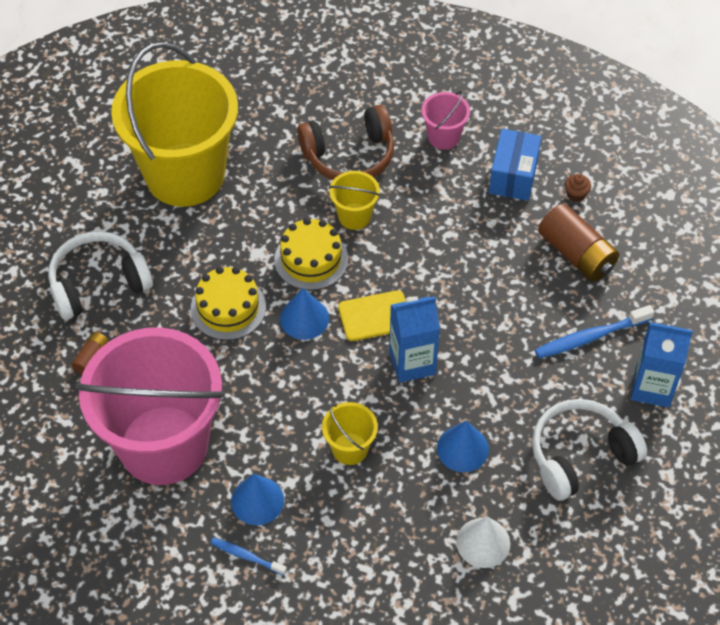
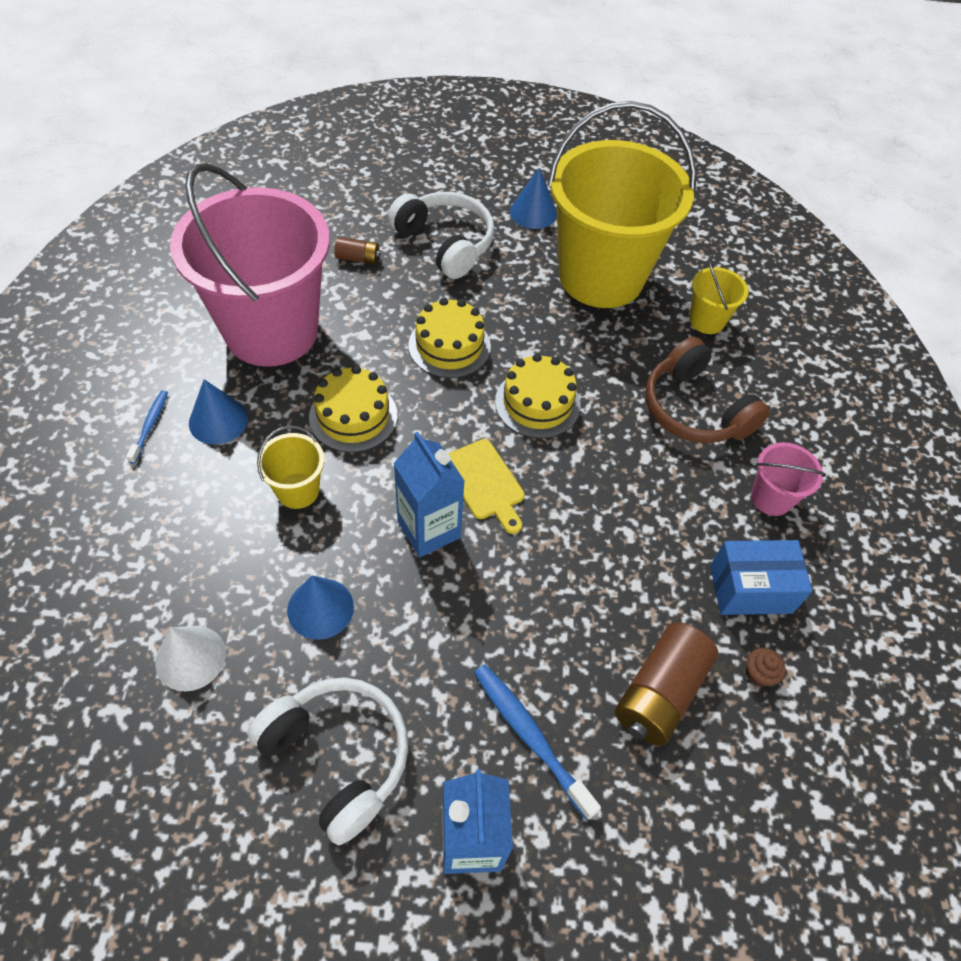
camera: 70 degrees right, 0 degrees up
blue cone [280,288,329,340] -> blue cone moved to [510,168,557,229]
yellow bucket [329,171,380,230] -> yellow bucket moved to [689,260,749,334]
none -> yellow cake [309,366,397,453]

